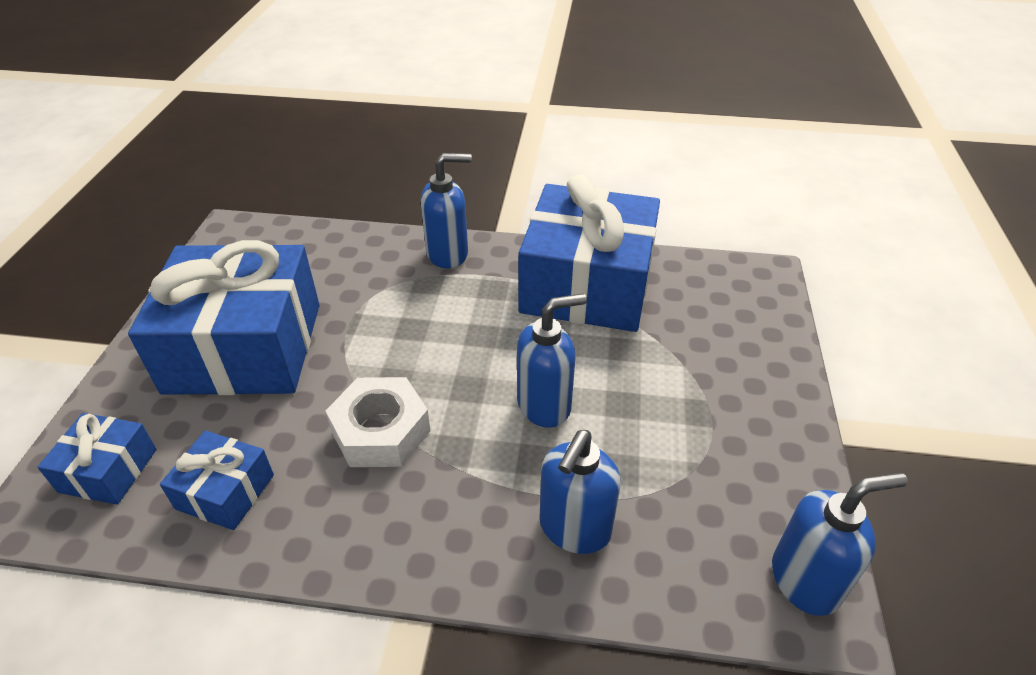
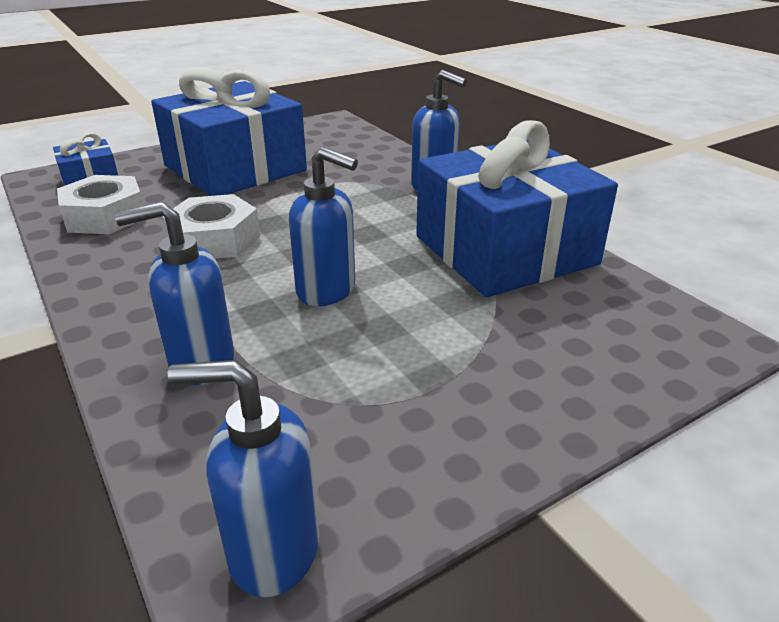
camera: 50 degrees right, 10 degrees down
blue gift [160,431,274,530] -> white nut [57,175,143,234]
blue soap dispenser [772,473,908,616] -> blue soap dispenser turned 150 degrees clockwise [168,360,319,597]

